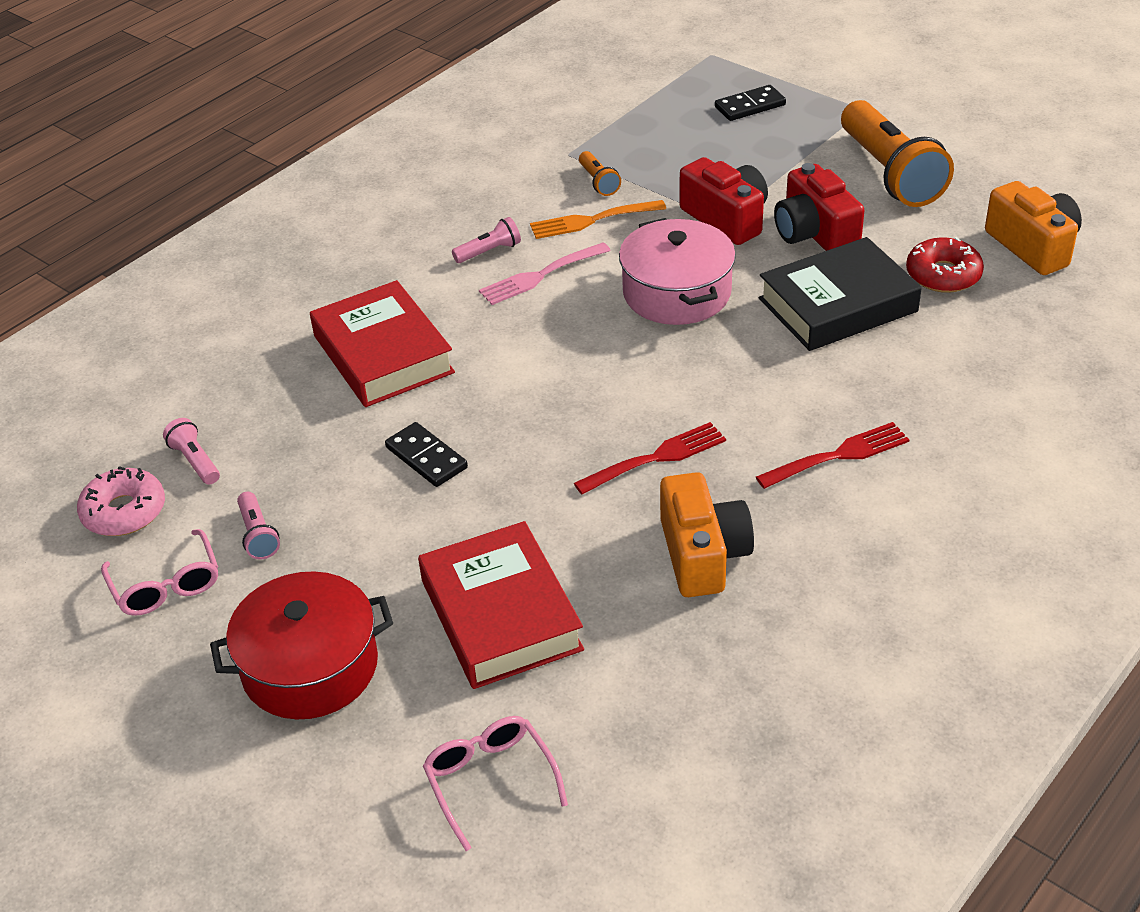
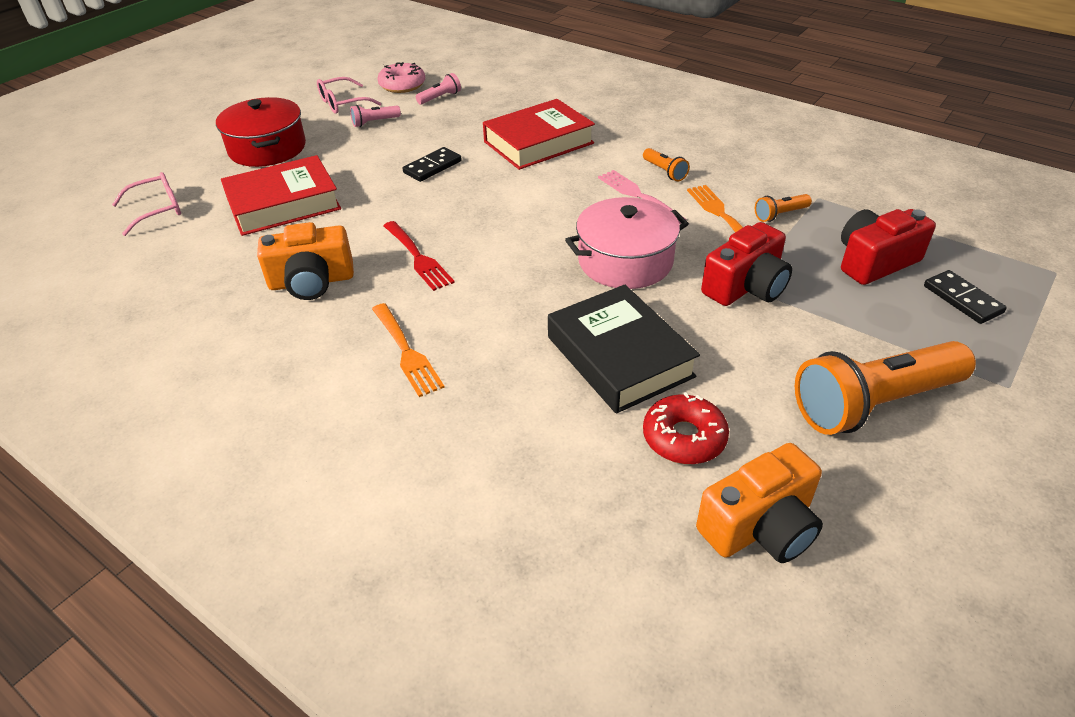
camera: 85 degrees right, 0 degrees up
pink flashlight [452,217,521,263] -> orange flashlight [643,148,690,181]
red fork [756,422,909,489] -> orange fork [372,303,445,397]
red camera [774,163,865,251] -> red camera moved to [841,209,936,285]

